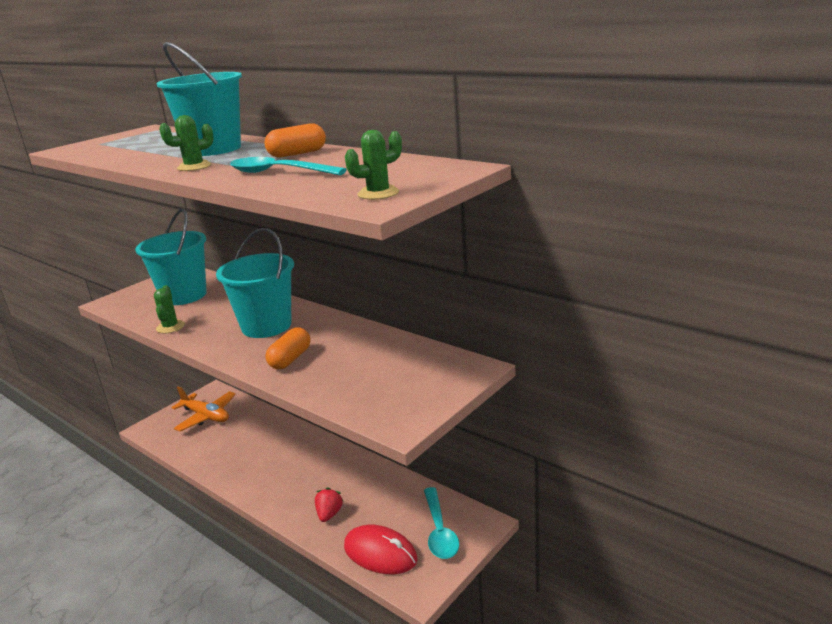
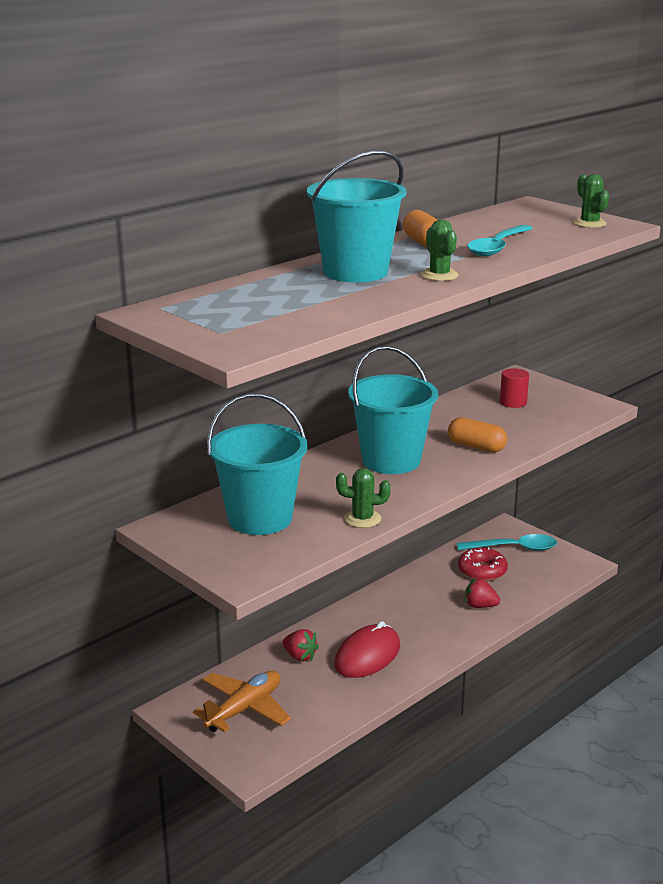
camera: 85 degrees left, 0 degrees up
red mouse [344,525,418,574] -> red mouse moved to [335,621,400,678]
none -> red strawberry [282,629,319,662]
none -> red donut [458,547,508,581]
none -> red cylinder [500,368,529,408]

